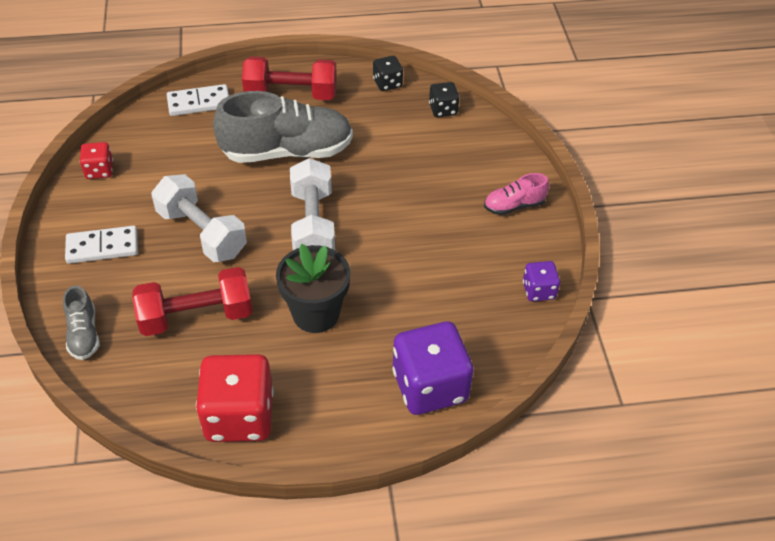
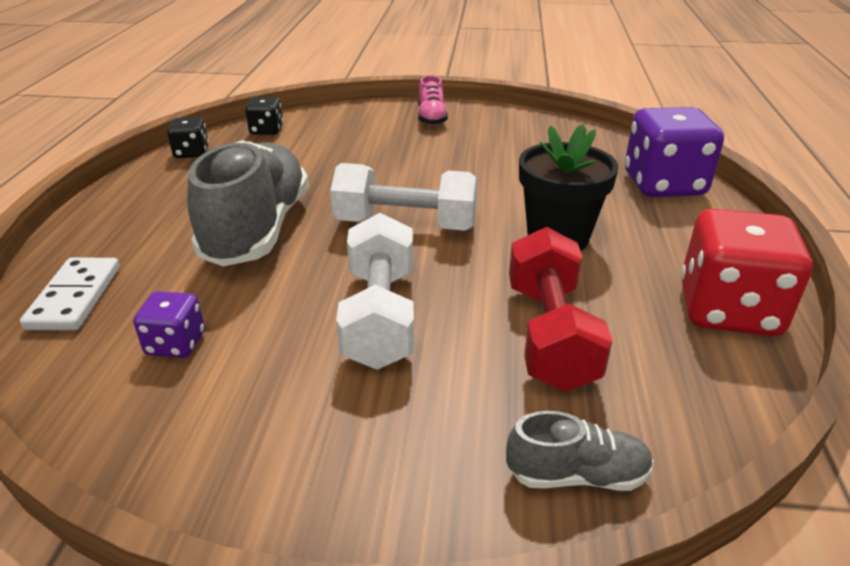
camera: 75 degrees left, 15 degrees down
white domino [65,225,138,264] -> none
red dice [80,142,113,179] -> none
white dumbbell [151,174,247,262] -> white dumbbell turned 60 degrees counterclockwise [336,213,414,370]
red dumbbell [242,57,337,100] -> none
purple dice [523,261,560,301] -> purple dice moved to [133,291,205,358]

